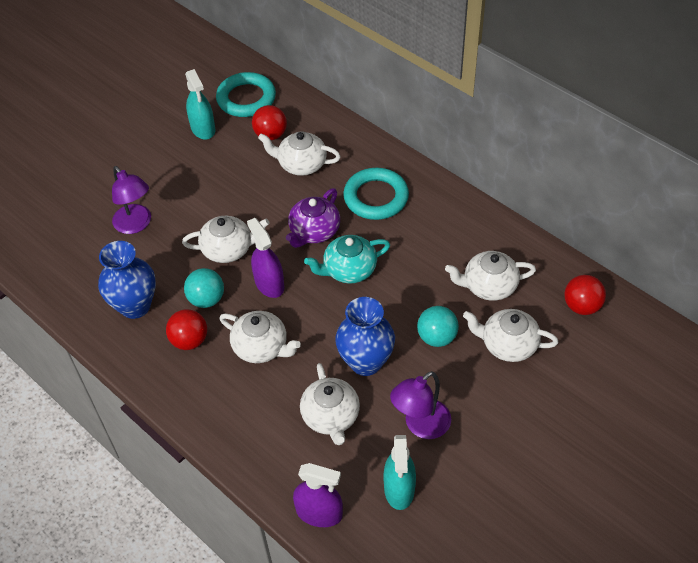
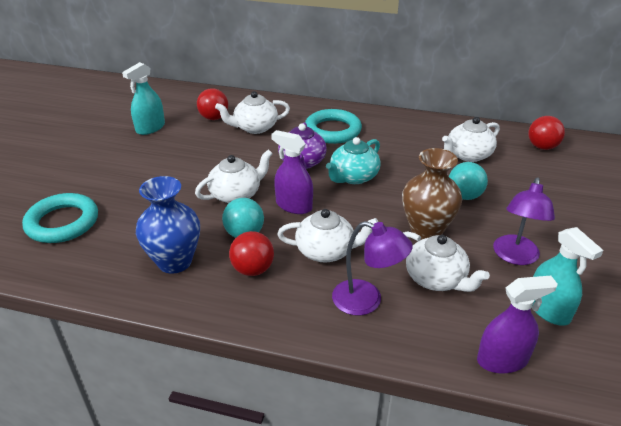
camera: 30 degrees left, 15 degrees down
purple lamp [112,166,151,234] -> purple lamp moved to [332,221,413,316]
turquoise spray bottle [185,69,215,140] -> turquoise spray bottle turned 90 degrees clockwise [122,62,165,135]
turquoise ring [216,72,276,117] -> turquoise ring moved to [22,193,98,243]
blue vase [335,297,395,376] -> brown vase [402,148,462,239]
white teapot [463,309,558,362] -> none

